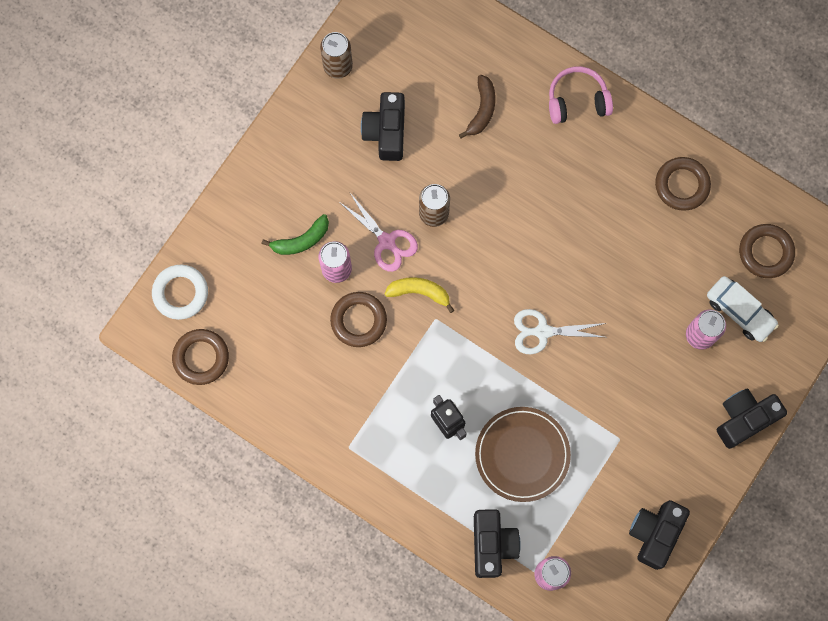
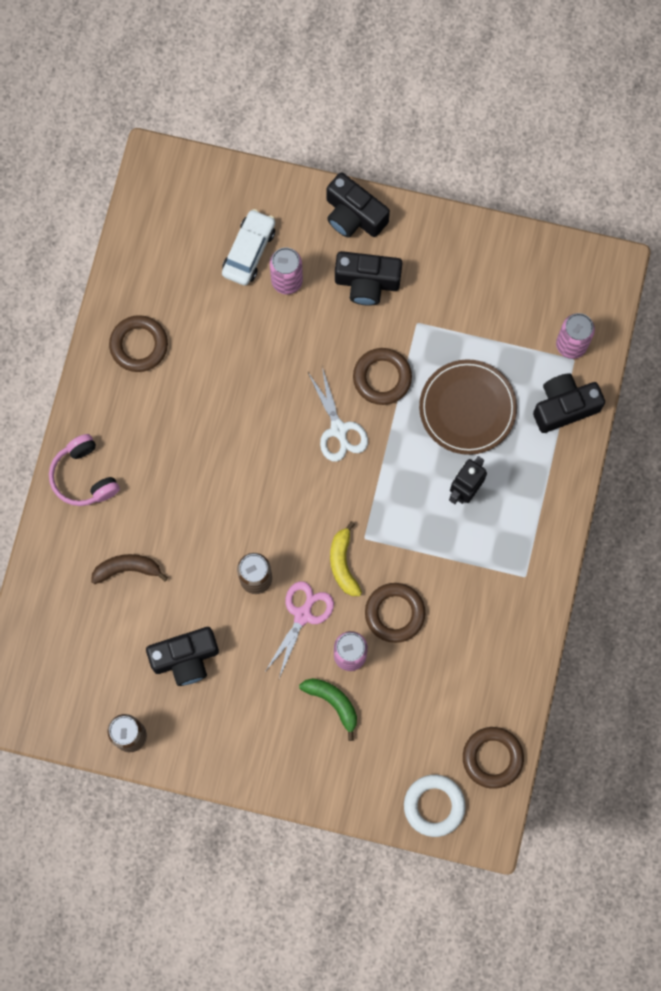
camera: 110 degrees left, 0 degrees up
black camera [629,500,690,570] -> black camera moved to [335,251,402,306]
brown ring [739,224,795,278] -> brown ring moved to [353,348,412,405]

